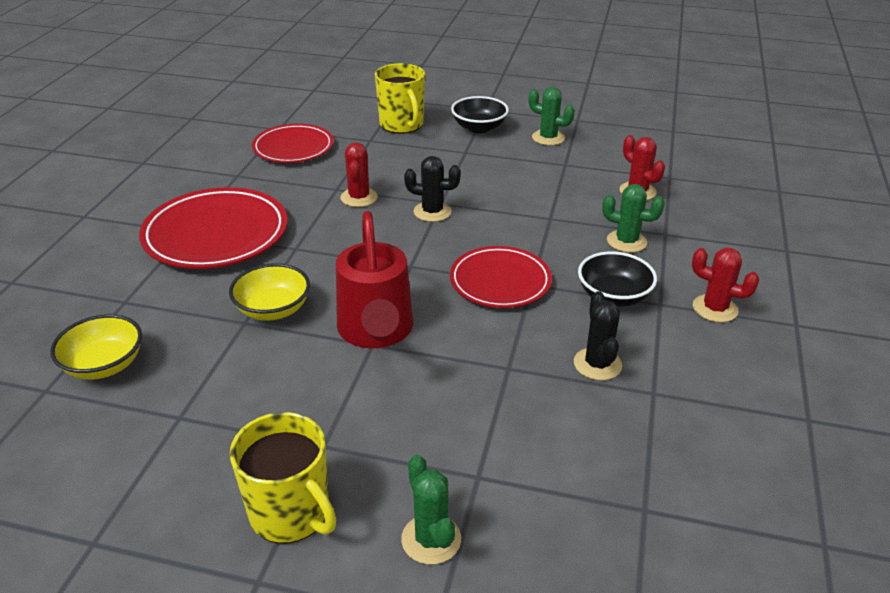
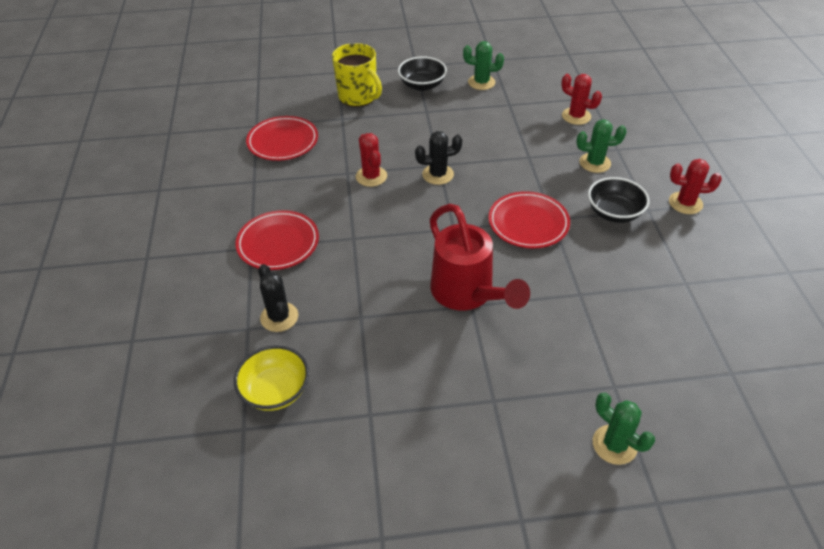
camera: 20 degrees left, 10 degrees up
red plate [139,187,288,269] -> red plate [235,210,319,270], size x0.66
yellow bowl [229,263,310,321] -> none
yellow mug [230,412,336,544] -> none
black cactus [574,291,622,380] -> black cactus moved to [258,264,298,332]

